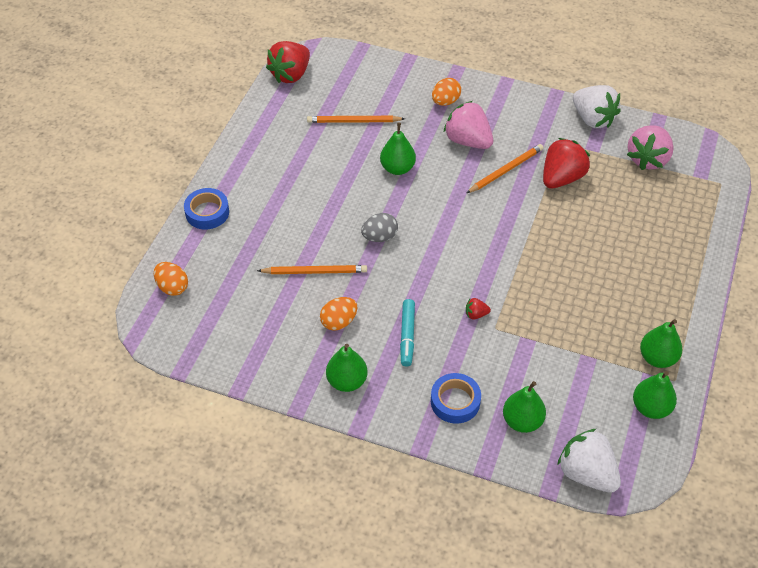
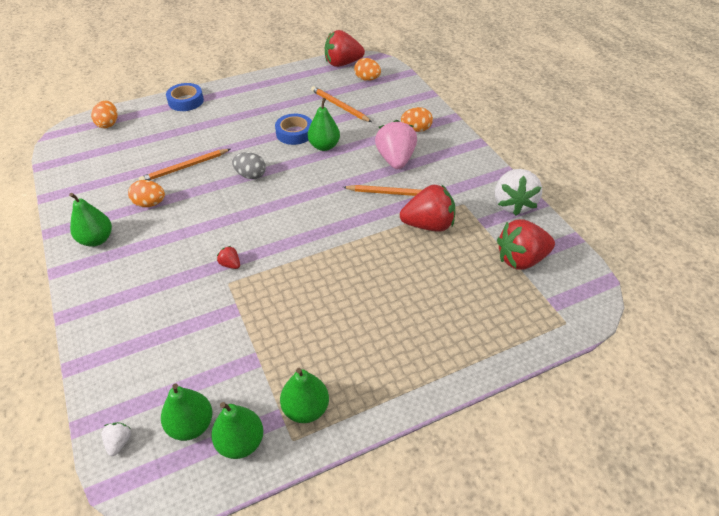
camera: 45 degrees right, 5 degrees down
orange pencil [257,265,367,274] -> orange pencil turned 105 degrees clockwise [139,149,231,181]
turquoise marker [400,299,415,367] -> none
blue tape [431,373,481,424] -> blue tape moved to [275,114,312,145]
green pear [503,381,546,433] -> green pear moved to [161,383,213,441]
white strawberry [557,429,621,493] -> white strawberry [102,422,131,456], size x0.43
pink strawberry [627,125,673,170] -> red strawberry [497,219,555,270]
none -> orange egg [354,58,381,81]

